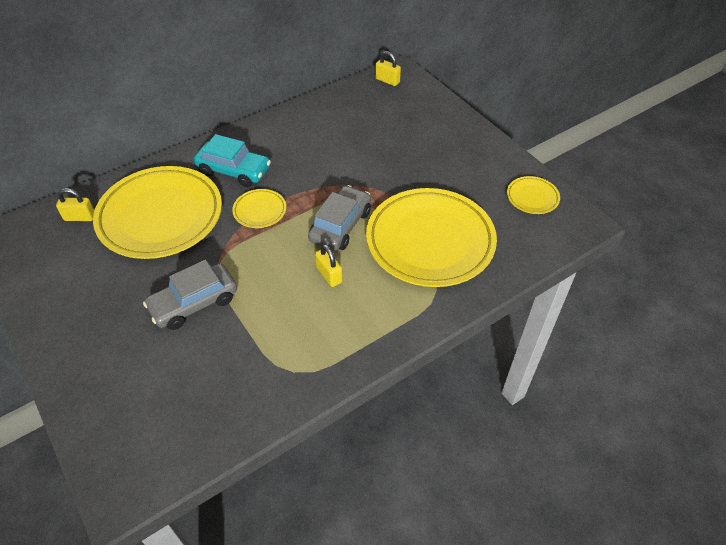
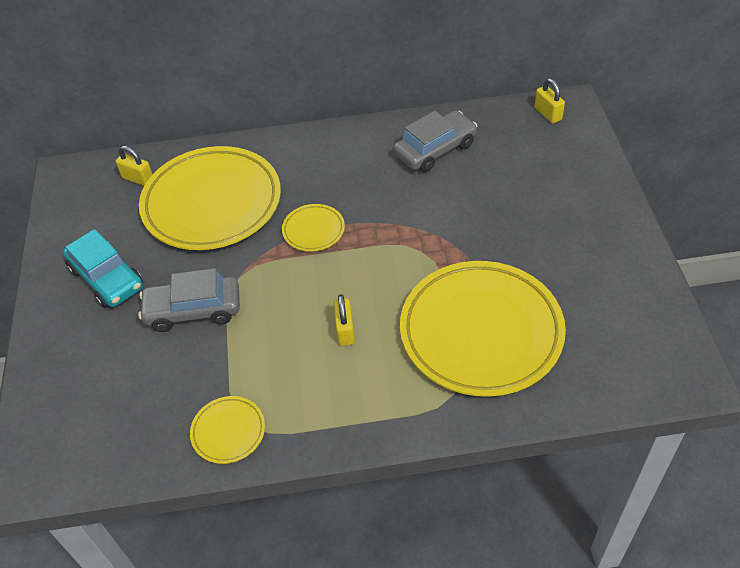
camera: 30 degrees right, 0 degrees up
turquoise car [194,134,271,187] -> turquoise car moved to [63,229,143,308]
grey car [308,185,371,251] -> grey car moved to [393,110,477,172]
yellow plate [507,176,560,214] -> yellow plate moved to [190,396,265,464]

